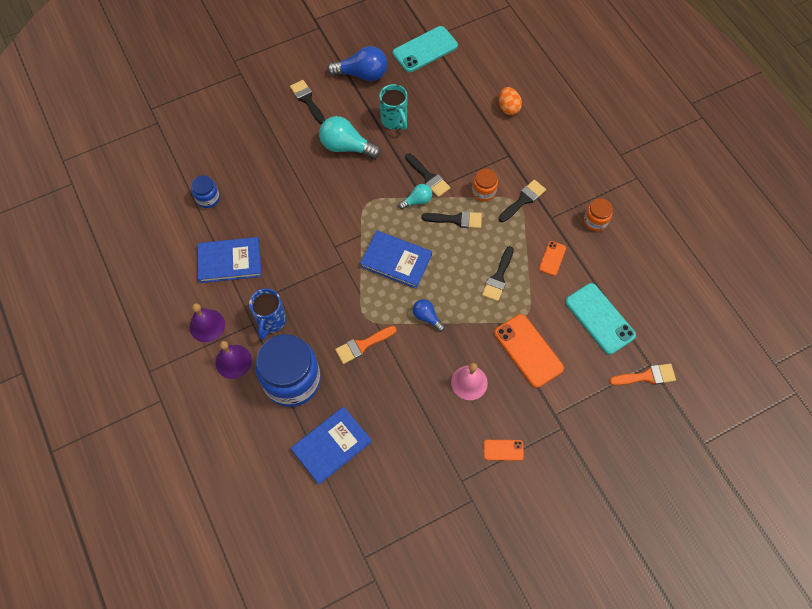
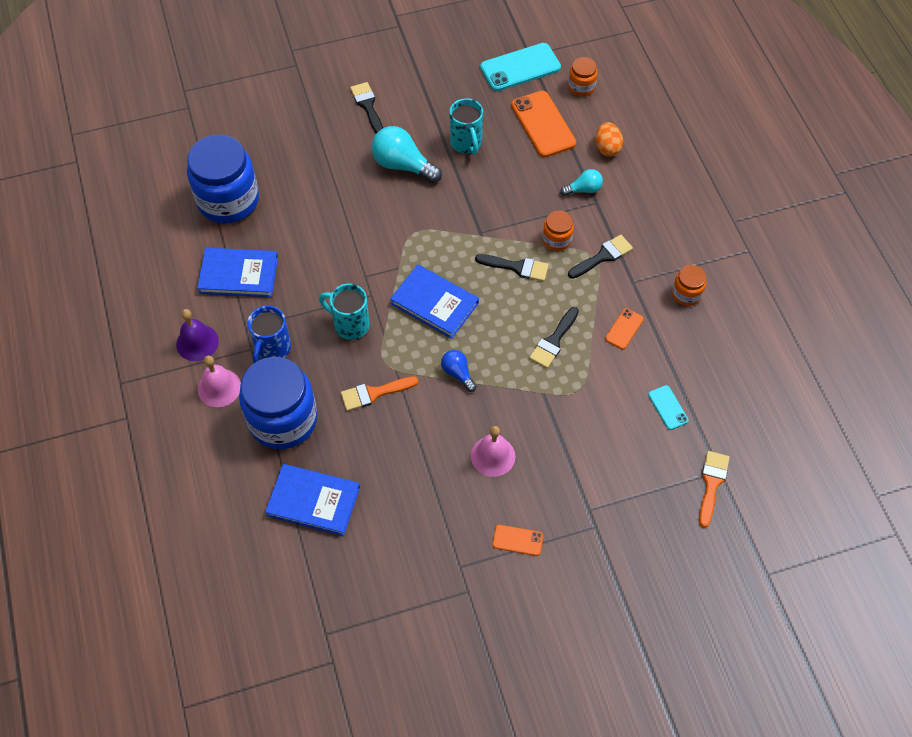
camera: 10 degrees right, 5 degrees down
blue jar [191,175,220,208] -> blue jar [187,135,259,224], size x2.17
purple bell [216,341,252,379] -> pink bell [198,355,241,407]
blue book [291,407,372,485] -> blue book turned 45 degrees clockwise [265,464,360,536]
blue light bulb [327,46,388,81] -> none
turquoise light bulb [398,184,432,209] -> turquoise light bulb moved to [560,169,603,196]
black brush [405,153,450,197] -> none
orange phone [494,314,564,388] -> orange phone moved to [511,91,576,157]
turquoise phone [565,283,636,355] -> turquoise phone [648,385,689,430], size x0.51
orange brush [609,364,676,385] -> orange brush turned 75 degrees counterclockwise [699,451,730,528]
none -> turquoise mug [319,283,370,340]
none -> orange jar [568,57,597,96]

